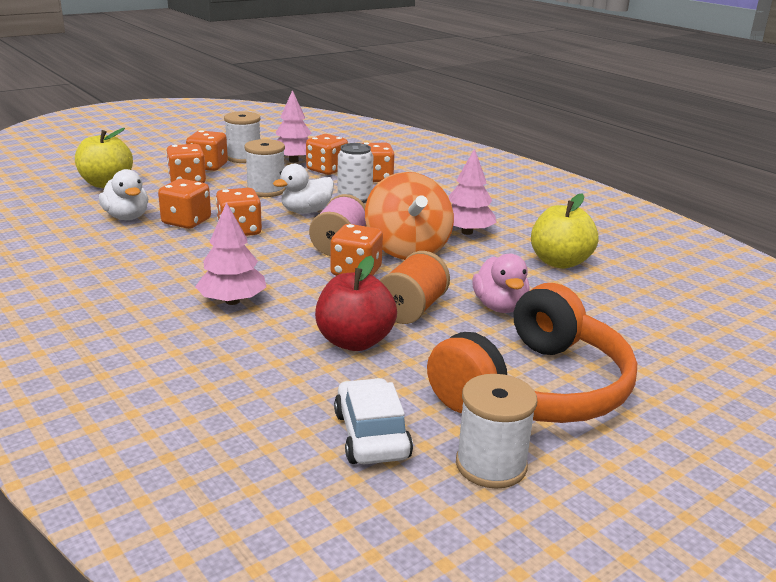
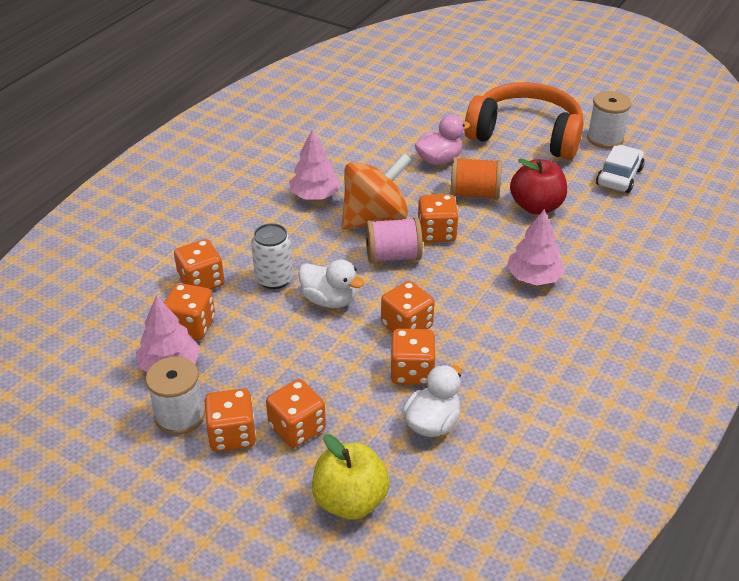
camera: 110 degrees left, 15 degrees up
white spool [245,139,285,197] -> none
white car [334,378,413,464] -> white car turned 150 degrees clockwise [596,145,645,193]
yellow apple [531,194,598,269] -> none

